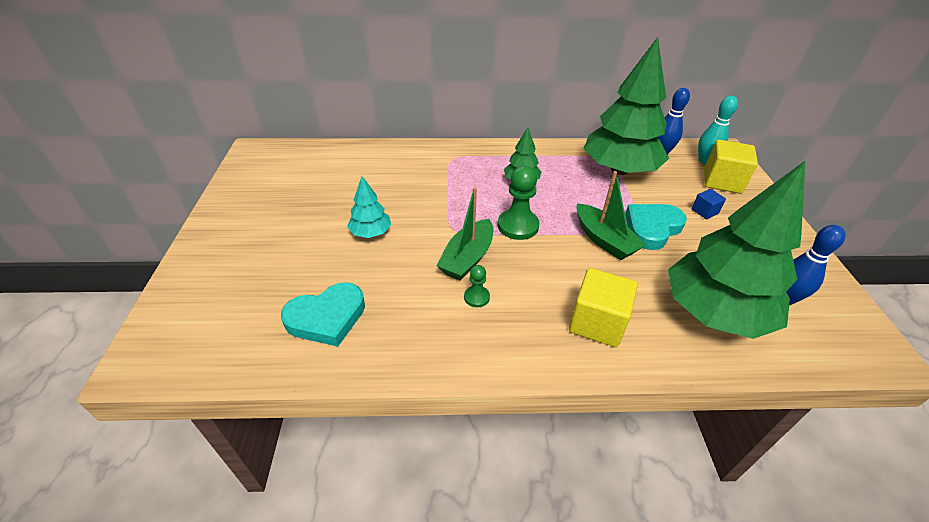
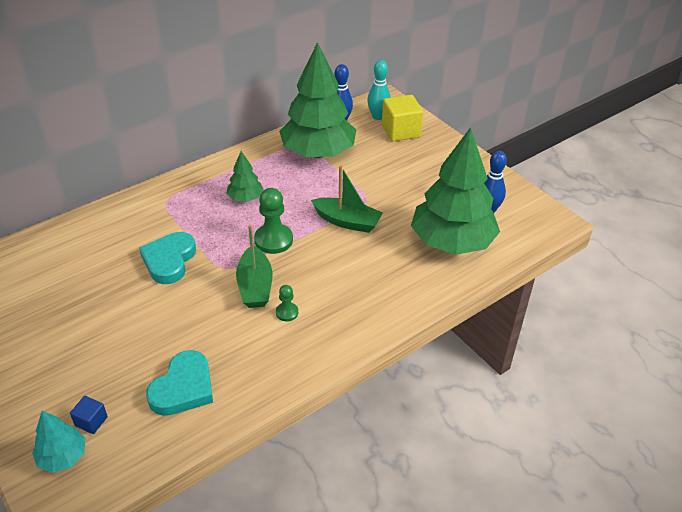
camera: 35 degrees left, 0 degrees up
turquoise tree [347,176,391,238] -> turquoise tree moved to [32,411,85,473]
yellow cube [569,268,638,347] -> none
turquoise heart [625,204,687,250] -> turquoise heart moved to [139,232,196,284]
blue cube [692,189,726,219] -> blue cube moved to [70,396,108,434]

